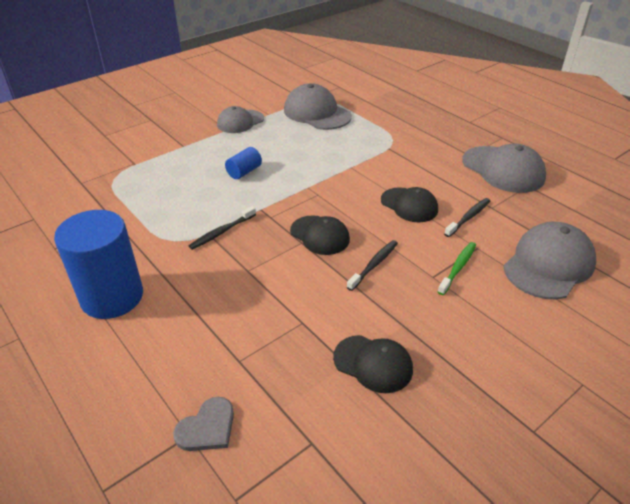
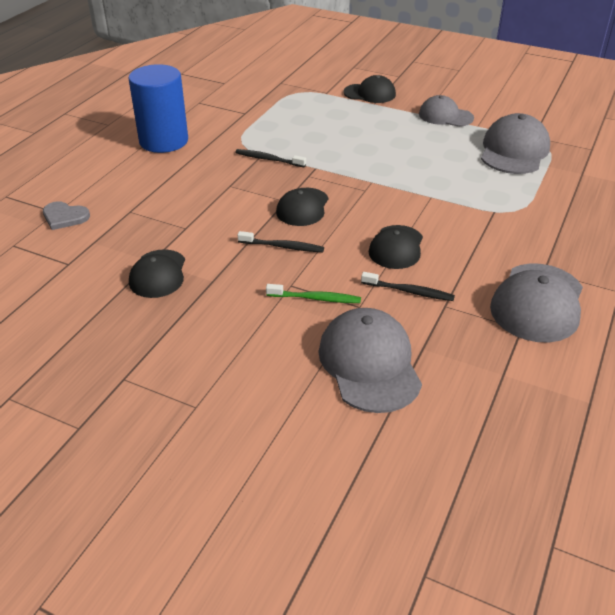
camera: 65 degrees right, 0 degrees up
blue cylinder [225,147,262,179] -> none
grey cap [503,222,596,299] -> grey cap turned 120 degrees counterclockwise [318,308,422,413]
none -> black cap [343,75,396,103]

